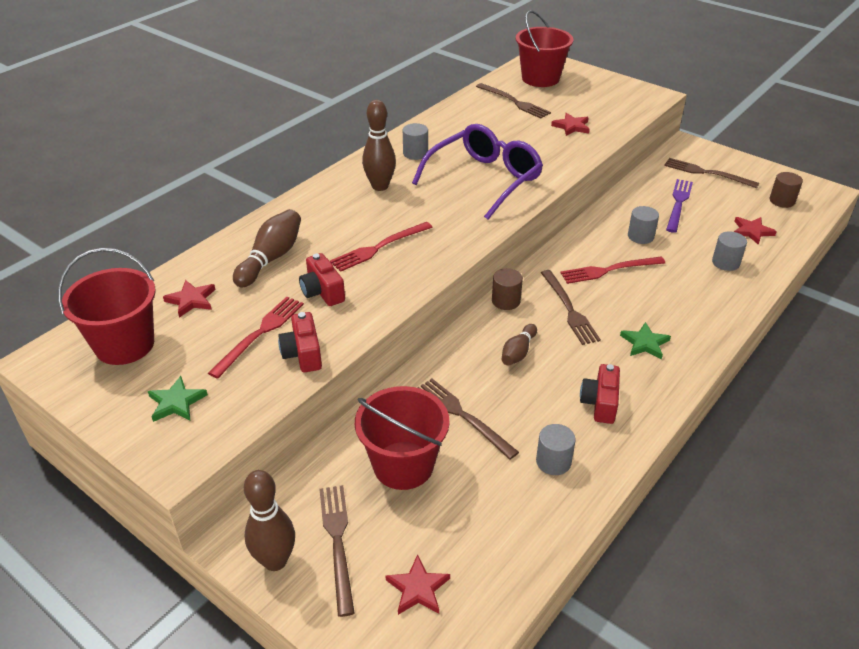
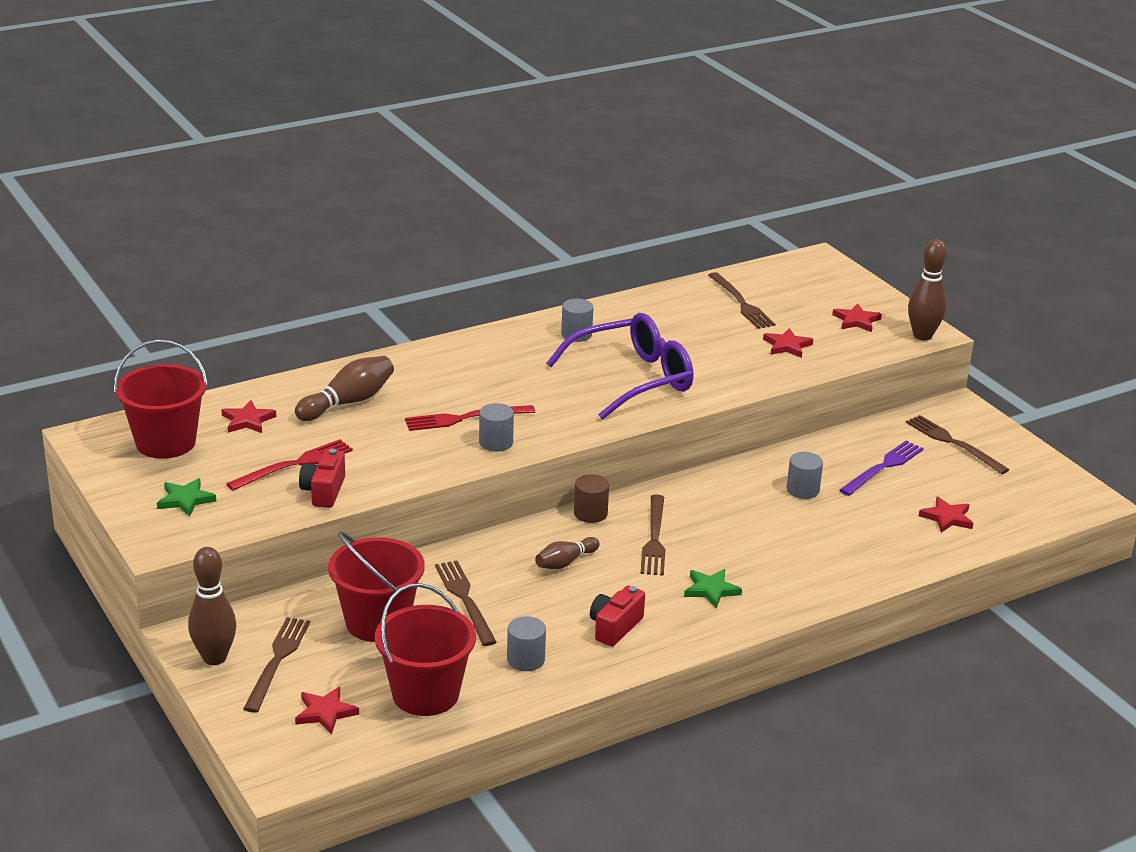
camera: 20 degrees right, 10 degrees down
red camera [299,253,345,306] -> none
brown bowling pin [362,100,396,191] -> brown bowling pin moved to [908,239,947,341]
red bucket [516,10,574,87] -> red bucket moved to [375,583,476,716]
red fork [560,257,665,284] -> none
grey cylinder [712,231,747,271] -> grey cylinder moved to [479,403,514,451]
brown cylinder [770,172,803,208] -> none
none -> red star [832,304,882,332]

